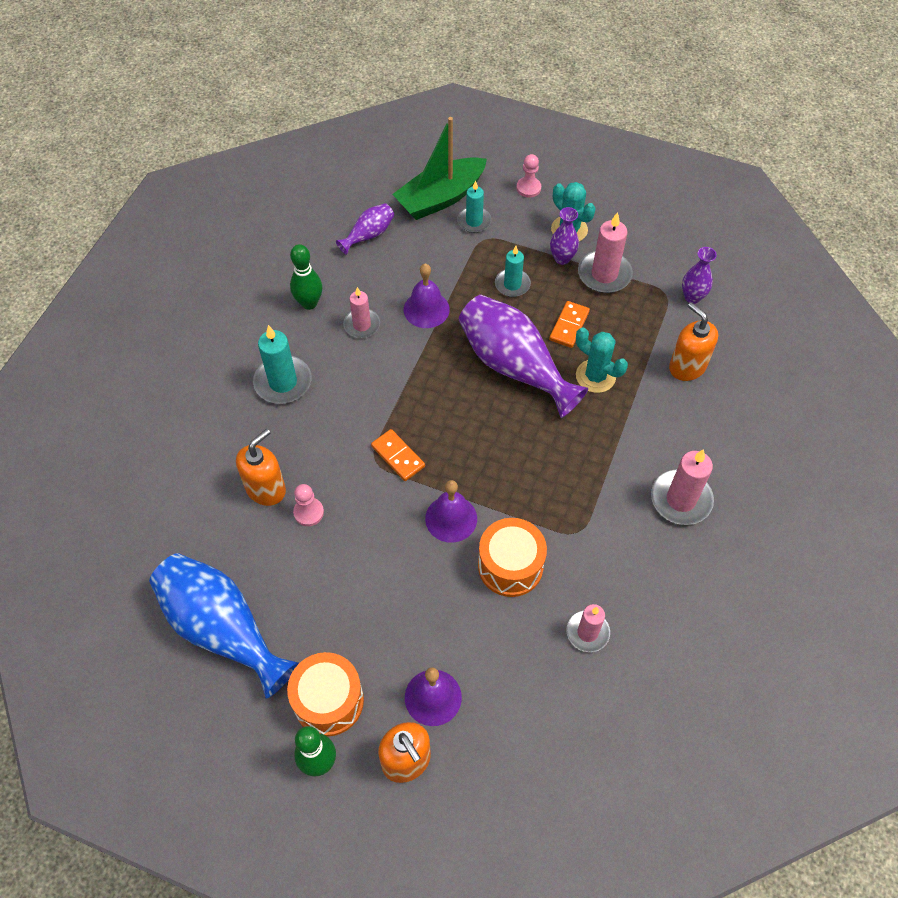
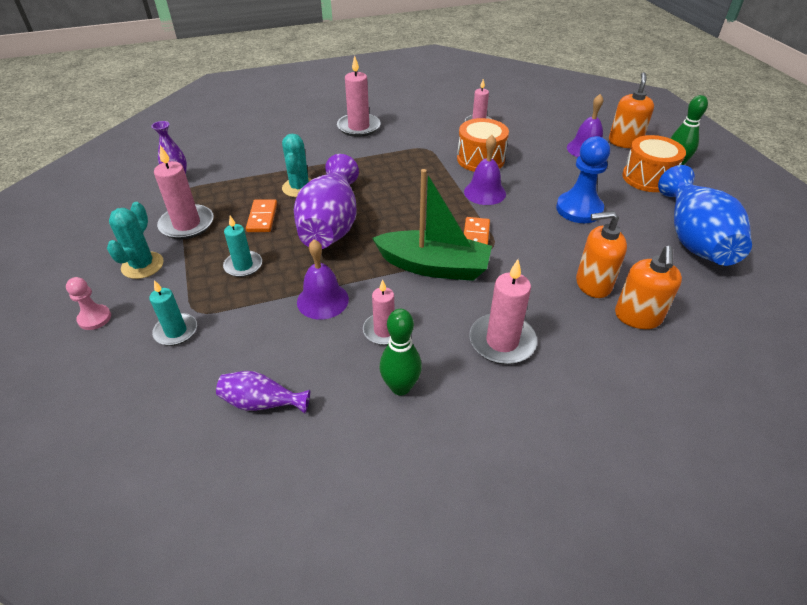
camera: 130 degrees left, 15 degrees down
turquoise candle [253,325,312,404] -> pink candle [469,259,537,364]
pink pawn [293,484,324,526] -> none
green boat [392,117,487,220] -> green boat moved to [372,169,492,281]
orange domino [549,301,590,348] -> orange domino turned 75 degrees counterclockwise [246,199,277,232]
purple vase [550,207,579,265] -> none
orange soap dispenser [669,302,718,381] -> orange soap dispenser moved to [615,246,682,329]
none -> blue pawn [556,136,610,223]

